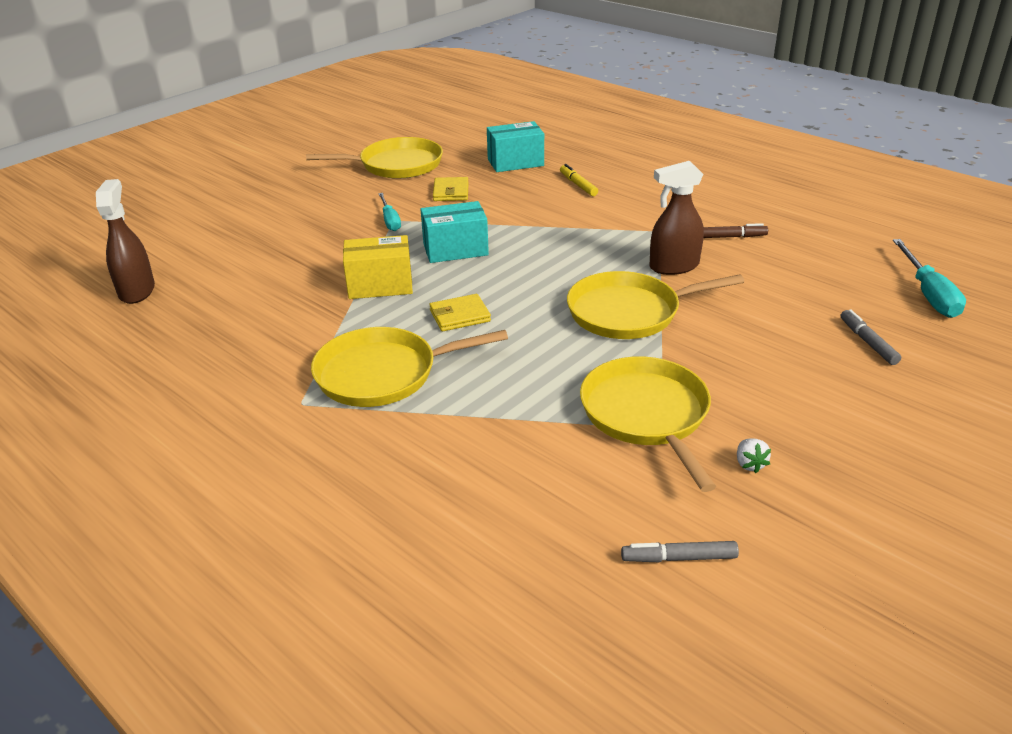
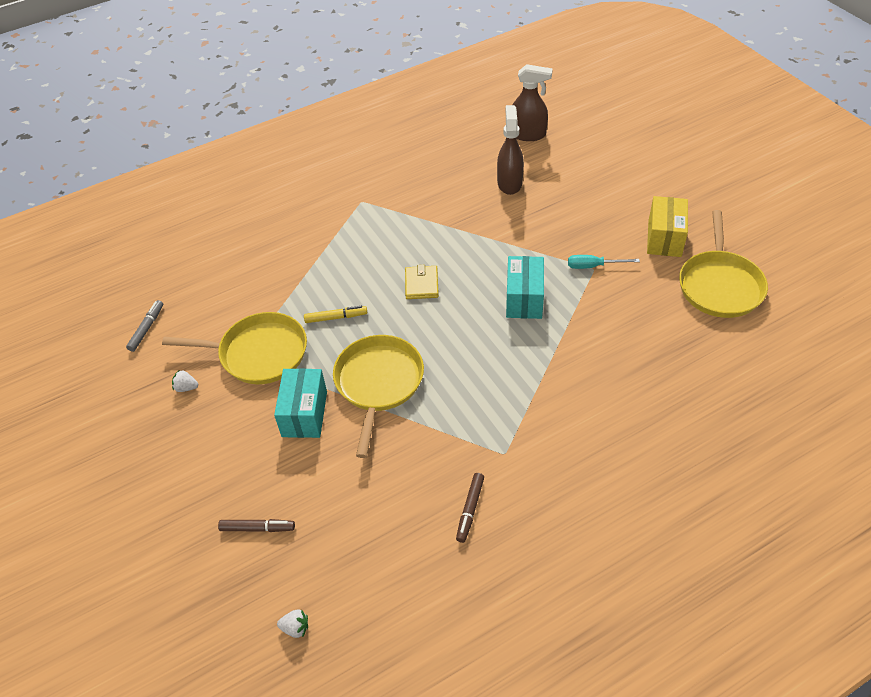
camera: 110 degrees right, 15 degrees up
yellow pan [311,327,508,407] -> none
yellow box [343,235,413,299] -> yellow box moved to [647,196,688,257]
yellow wallet [433,177,469,201] -> none
turquoise box [487,121,544,172] -> turquoise box moved to [274,368,327,438]
yellow marker [560,164,598,196] -> yellow marker moved to [304,306,367,323]
brown spray bottle [649,161,704,275] -> brown spray bottle moved to [497,105,524,195]
grey marker [841,309,901,365] -> brown marker [218,519,295,532]
turquoise screwdriver [893,239,966,318] -> white strawberry [277,609,308,638]

